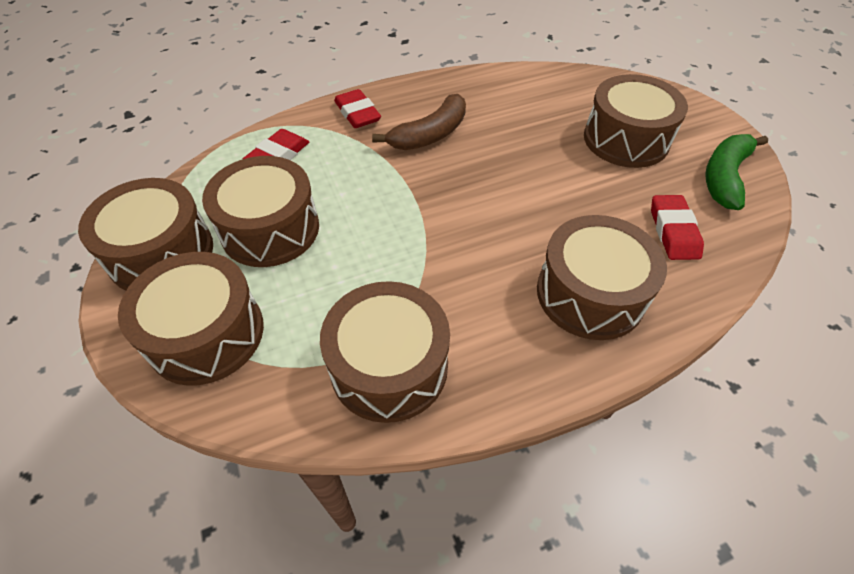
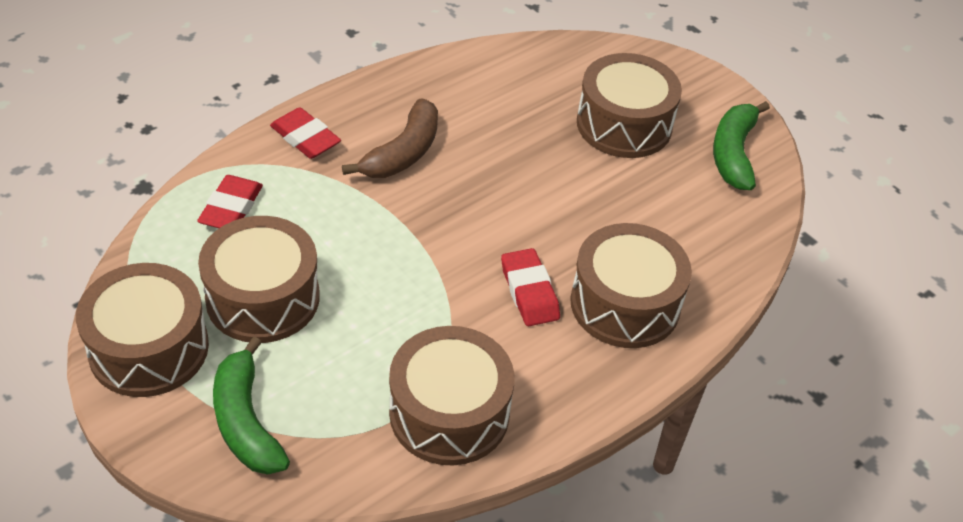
camera: 20 degrees left, 5 degrees down
brown drum [118,252,264,386] -> green banana [213,337,290,475]
red eraser [651,195,704,260] -> red eraser moved to [501,248,560,326]

